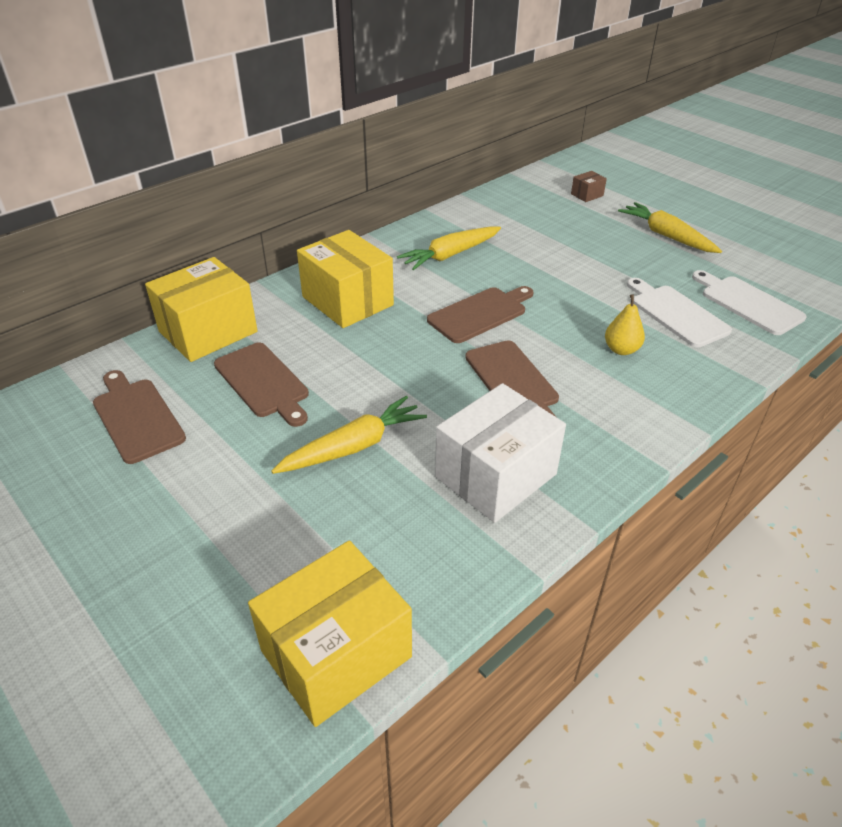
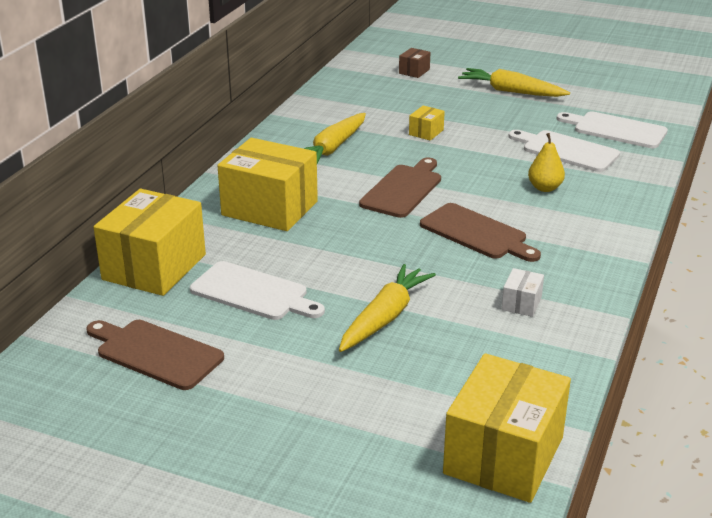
camera: 25 degrees left, 10 degrees down
brown cutting board [214,343,309,427] -> white cutting board [190,261,325,320]
white box [435,383,566,523] -> white box [502,268,544,317], size x0.43
none -> yellow box [409,106,445,141]

